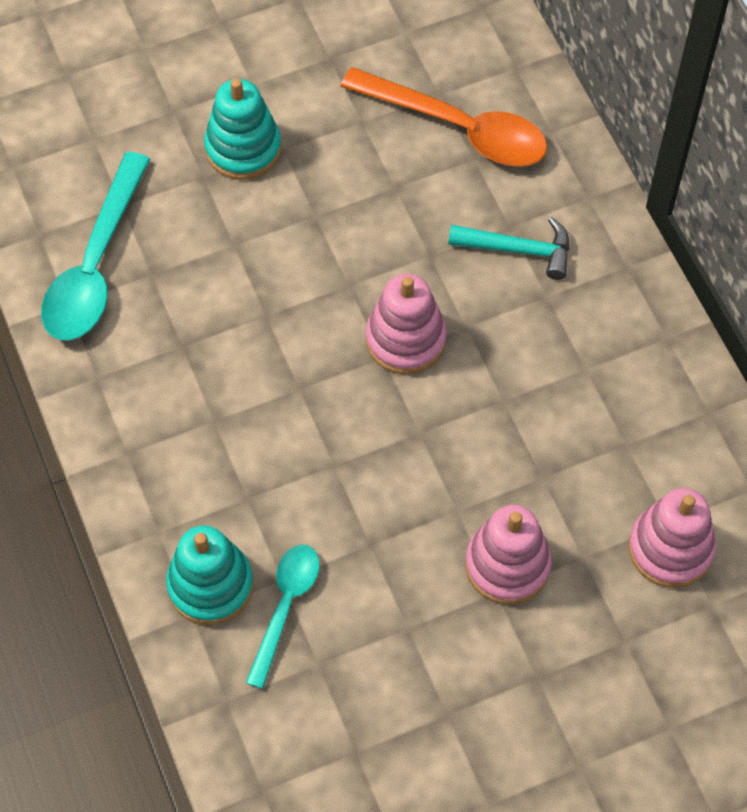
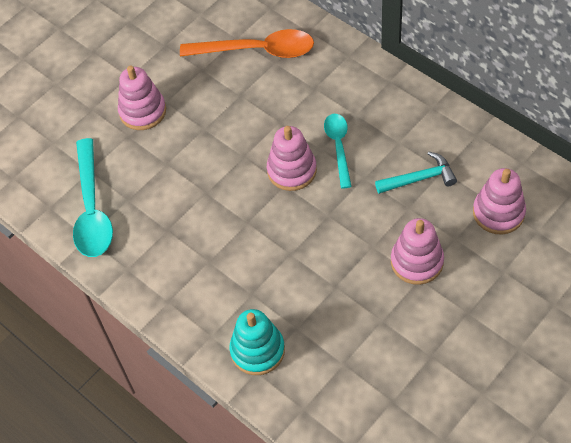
camera: 20 degrees left, 5 degrees down
turquoise stacking toy [204,78,281,180] -> pink stacking toy [118,66,166,130]
turquoise spoon [246,545,320,689] -> turquoise spoon moved to [324,114,352,188]
turquoise hammer [448,217,570,280] -> turquoise hammer moved to [375,152,457,194]

